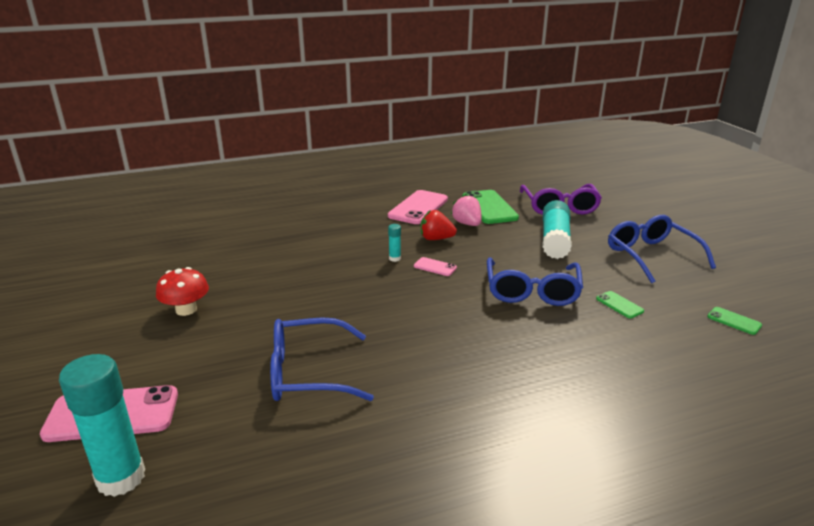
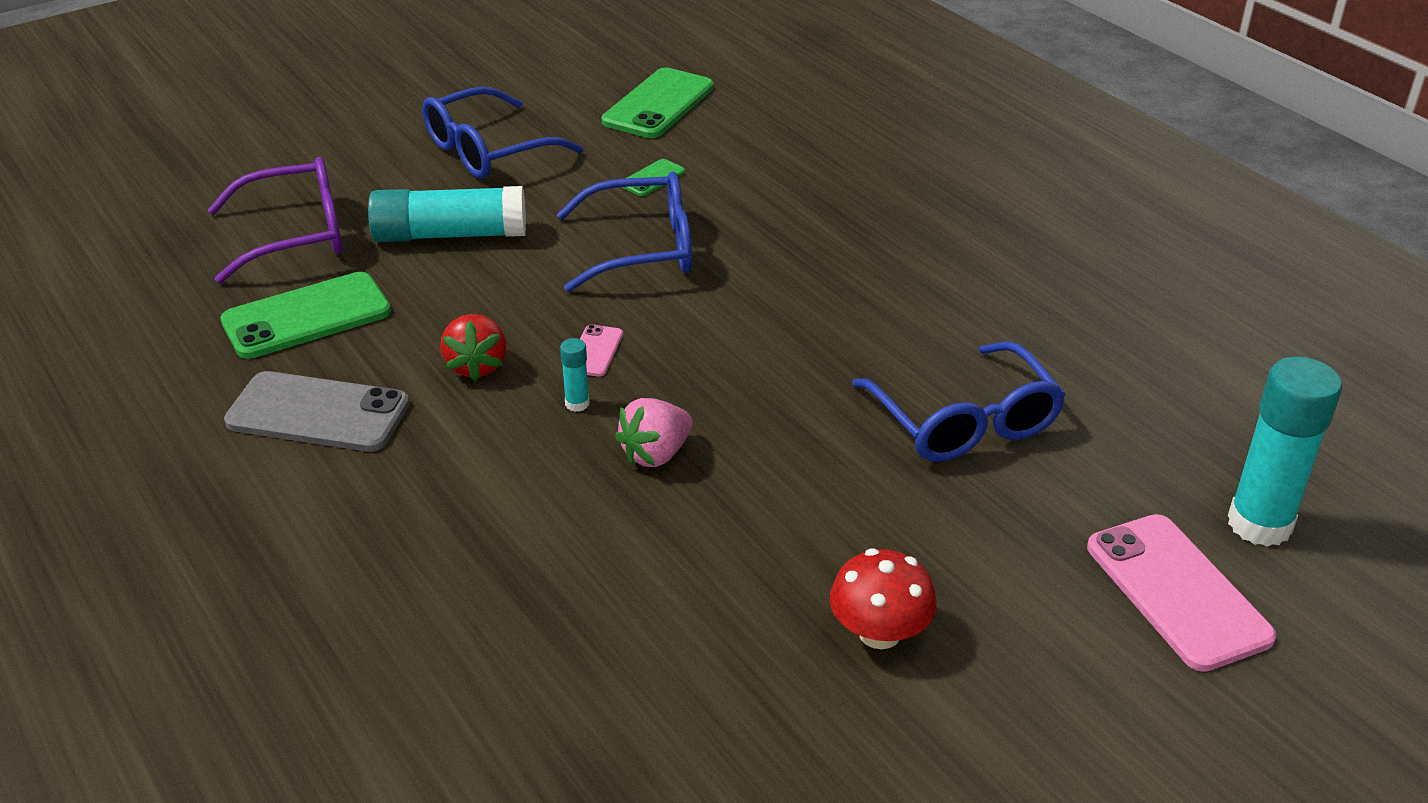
camera: 105 degrees left, 10 degrees up
pink phone [388,190,448,224] -> grey phone [224,371,410,452]
pink strawberry [451,194,481,226] -> pink strawberry moved to [615,398,693,467]
green phone [707,307,762,335] -> green phone [601,67,714,138], size x2.09

